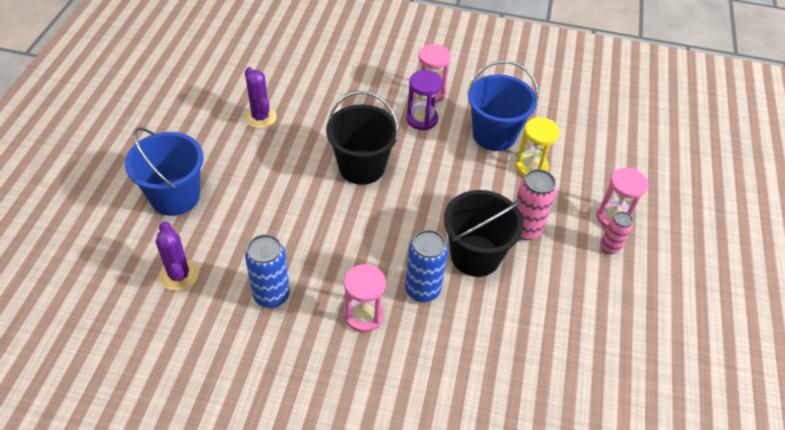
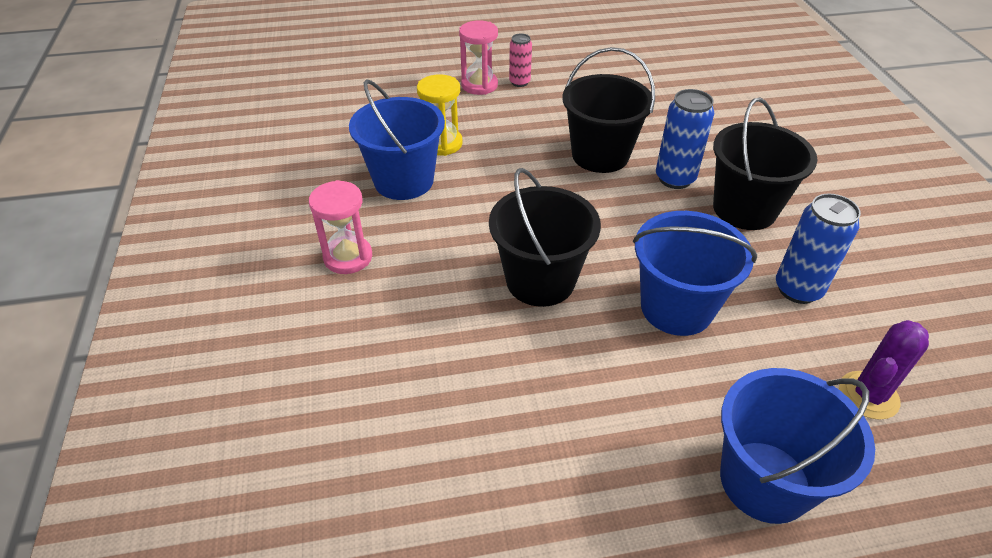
camera: 110 degrees left, 5 degrees down
purple cactus [245,67,277,128] -> none
pink hourglass [344,264,386,333] -> black bucket [713,98,817,230]
purple hourglass [406,70,443,130] -> none
pink can [516,169,557,240] -> none
none -> blue bucket [633,211,757,336]

